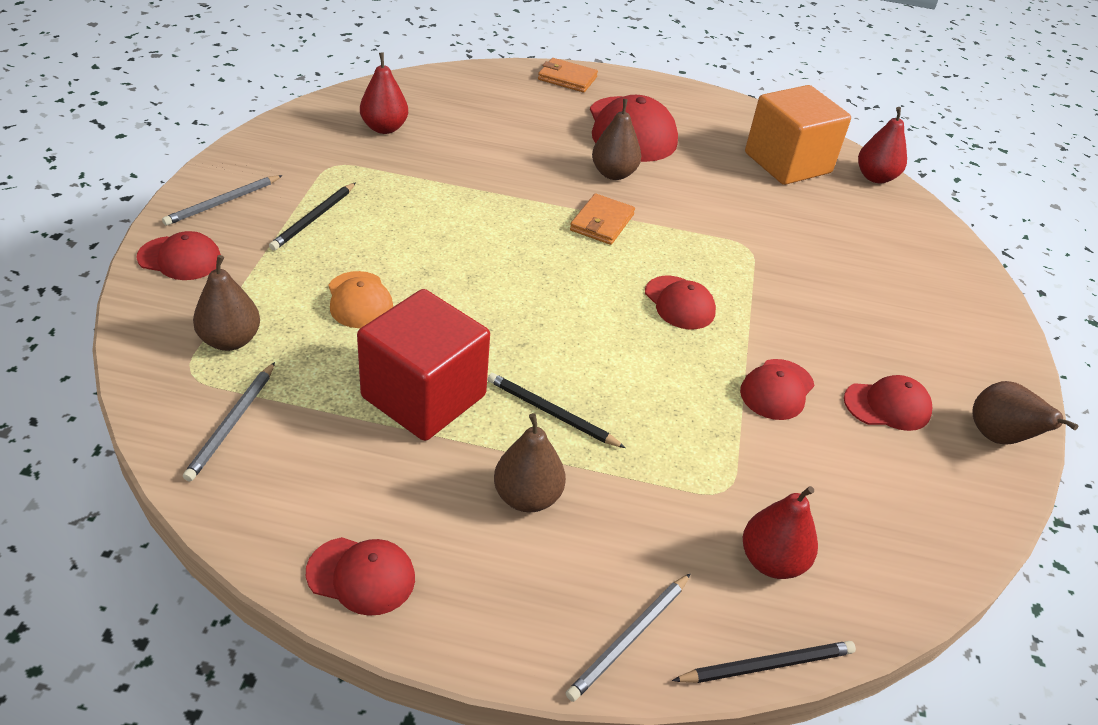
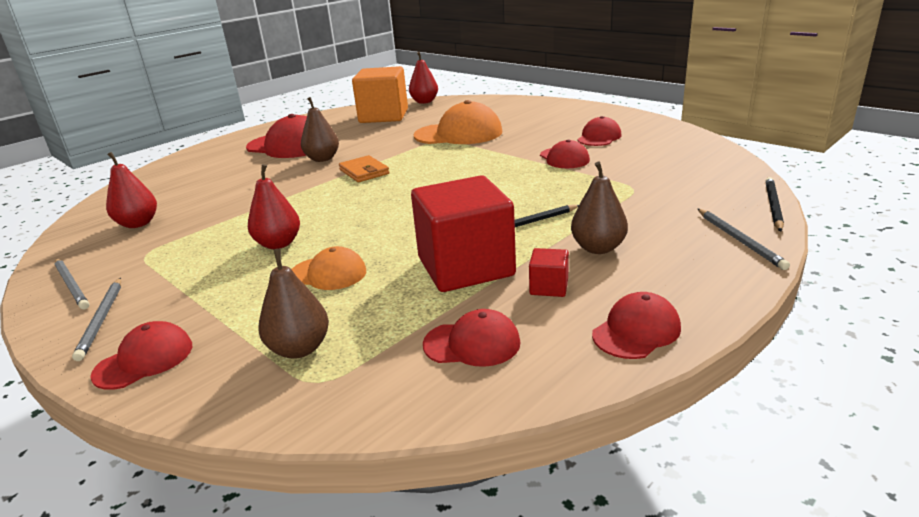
camera: 50 degrees left, 15 degrees down
grey pencil [183,362,275,481] -> grey pencil moved to [54,259,90,310]
black pencil [269,182,356,251] -> none
orange wallet [538,58,598,92] -> none
red cap [645,276,716,329] -> red cap moved to [423,309,520,367]
red pear [743,486,818,579] -> red pear moved to [248,164,300,249]
brown pear [972,381,1079,445] -> none
none -> orange cap [414,100,502,144]
none -> red cube [529,248,569,297]

